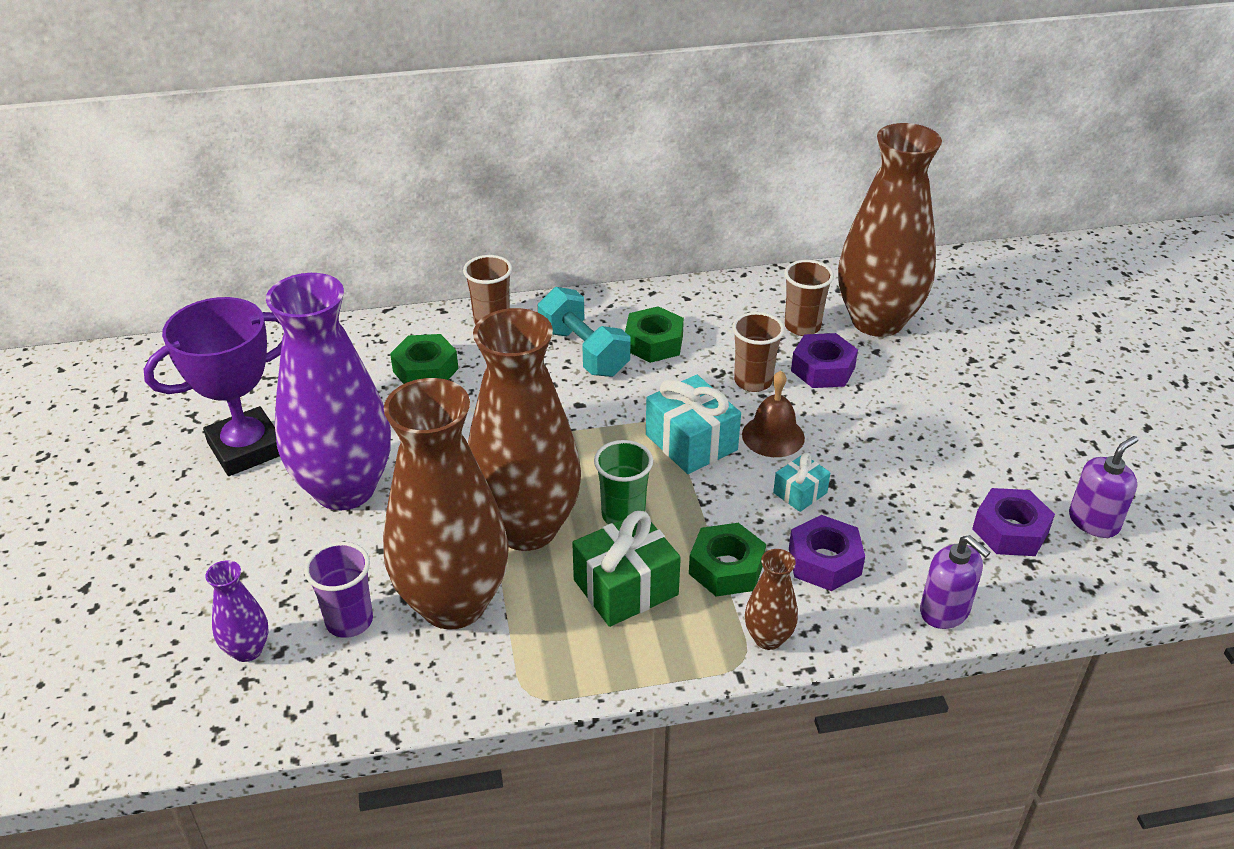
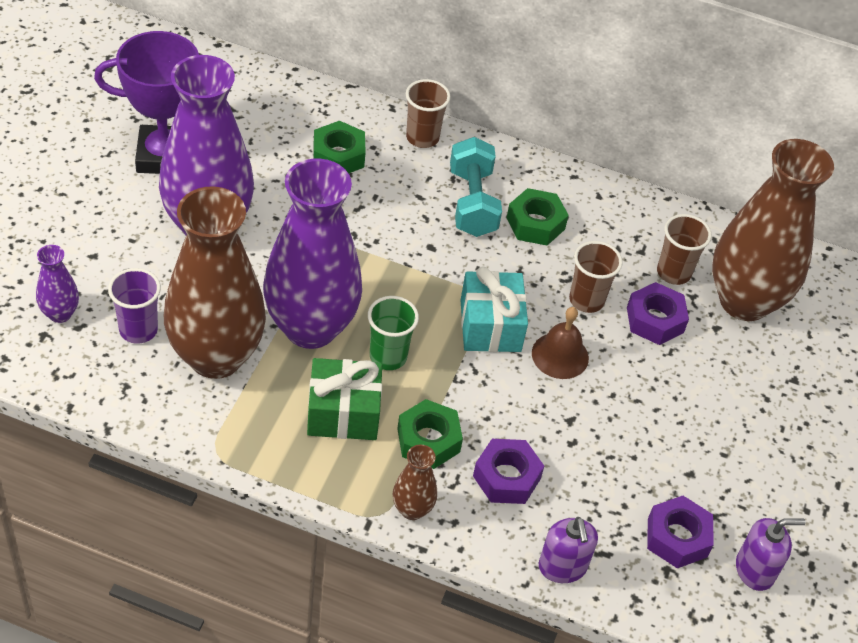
camera: 25 degrees right, 10 degrees up
brown vase [468,308,581,551] -> purple vase [263,158,362,349]
turquoise gift [773,453,830,512] -> none

